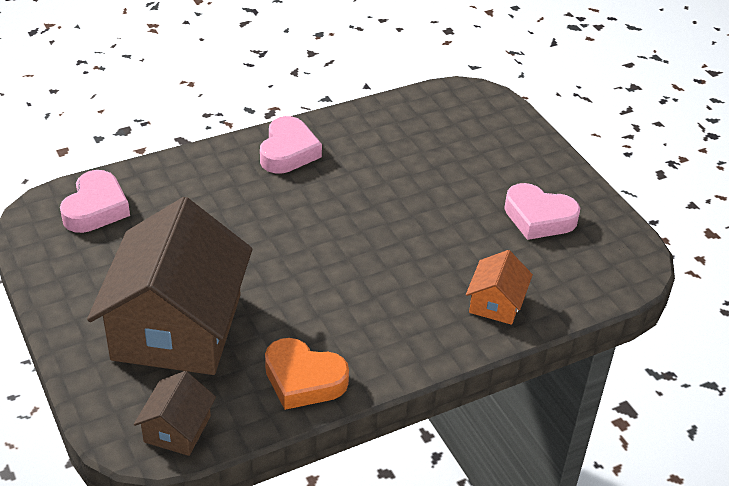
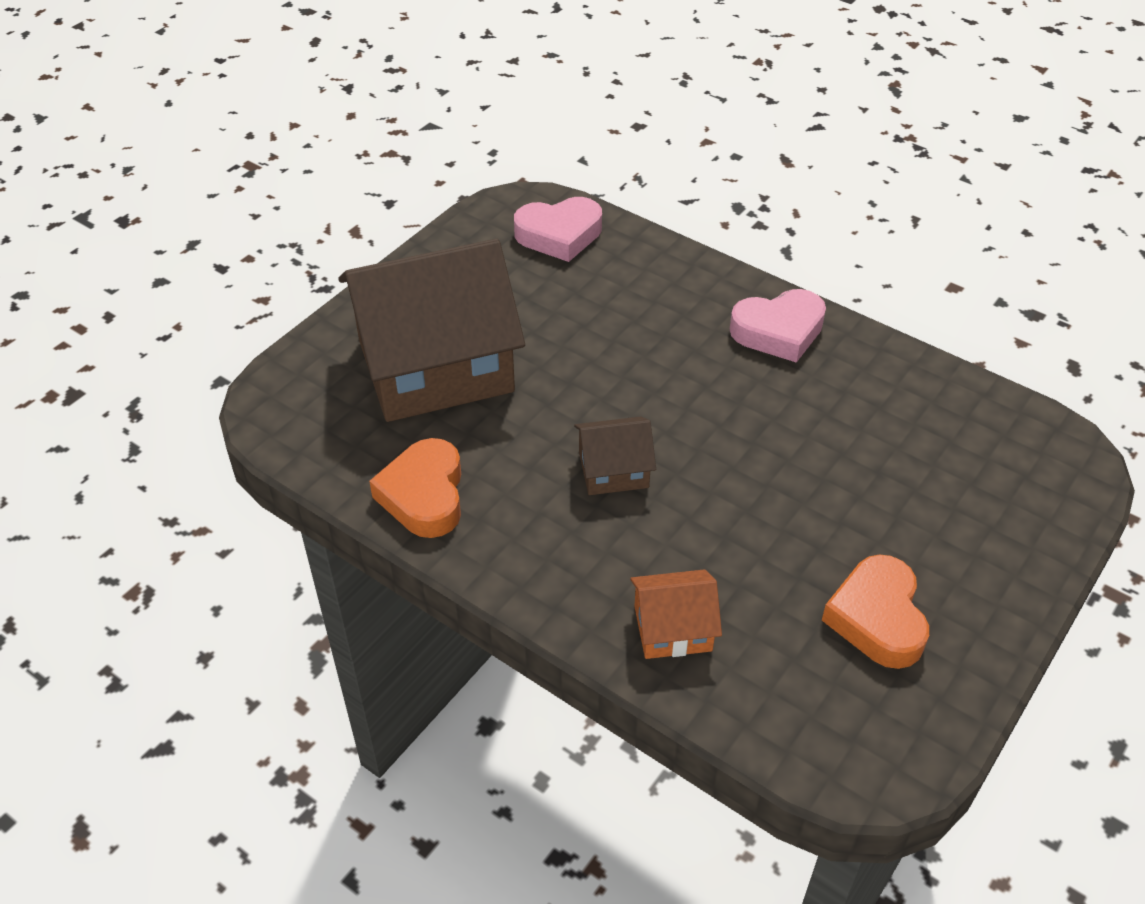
camera: 65 degrees right, 5 degrees up
brown house [134,371,216,456] -> brown house moved to [574,416,656,495]
pink heart [504,183,580,240] -> orange heart [822,555,929,669]

